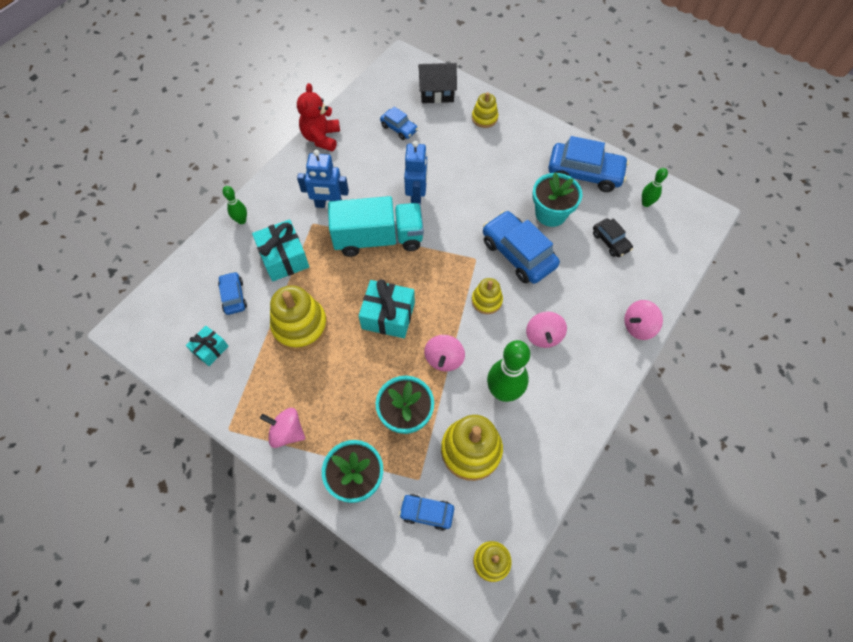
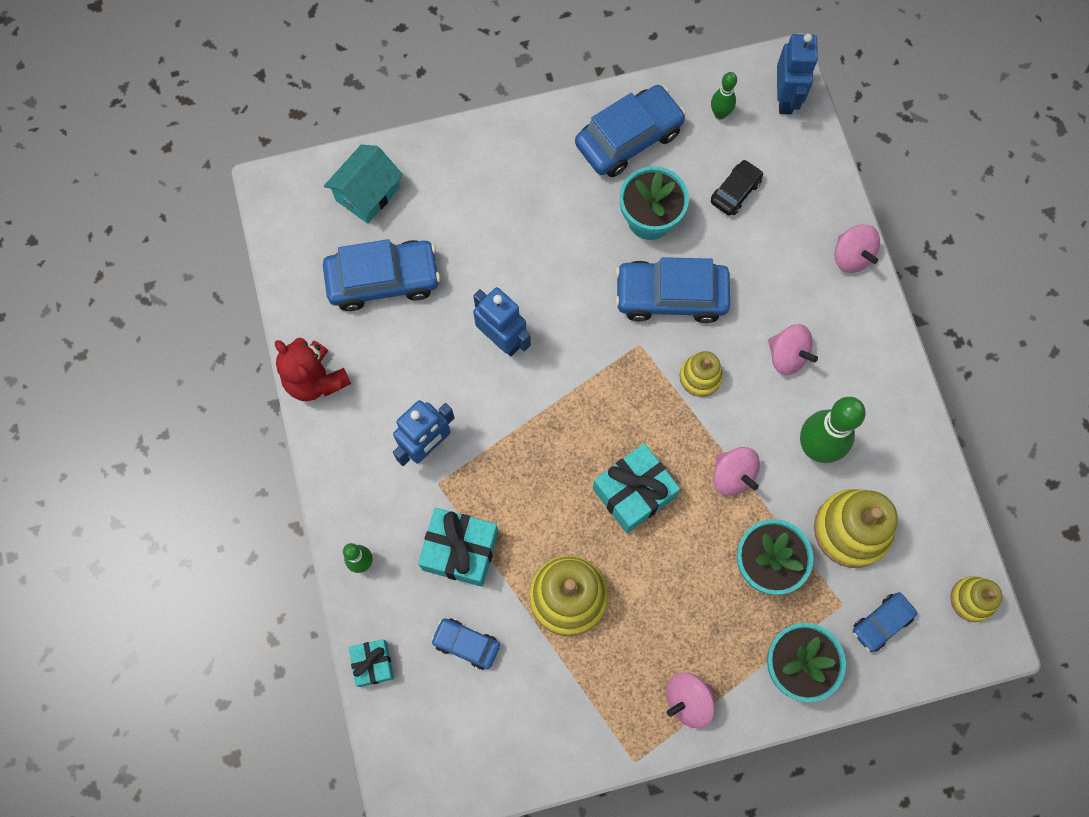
camera: 50 degrees left, 10 degrees up
turquoise gift [186,326,229,366] -> turquoise gift moved to [349,639,394,687]
turquoise truck [328,196,424,257] -> none
blue car [380,107,418,140] -> blue car [323,239,440,311], size x1.87
black house [418,63,457,103] -> turquoise house [324,145,403,224]
yellow stacking toy [472,92,498,128] -> none
black car [593,218,633,257] -> black car turned 60 degrees counterclockwise [711,160,763,216]
pink spinning top [624,300,663,340] -> pink spinning top turned 45 degrees counterclockwise [835,224,880,273]
none -> blue robot [777,34,818,115]

